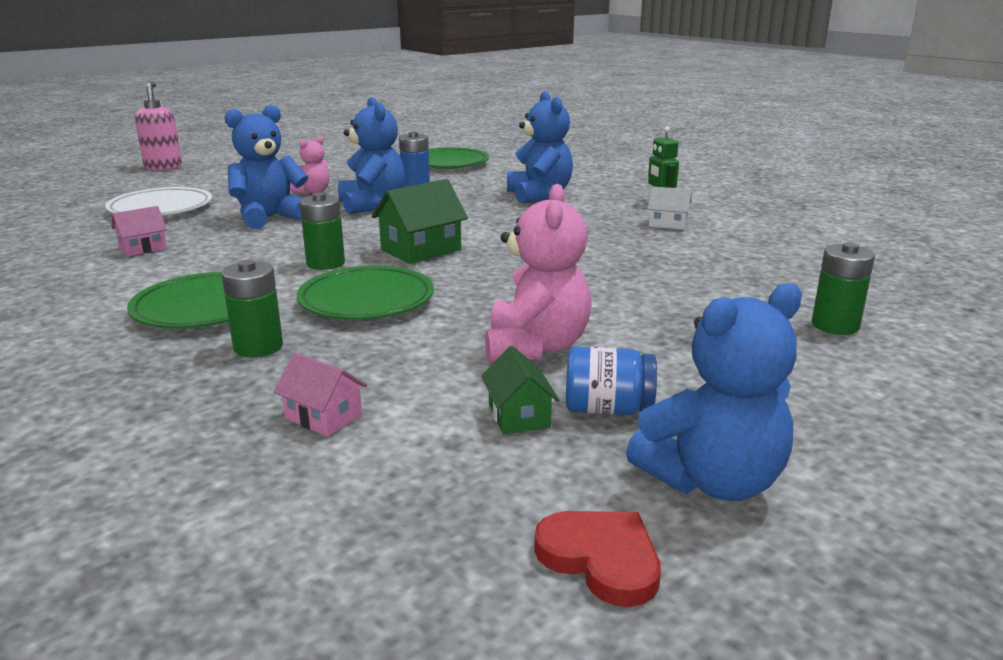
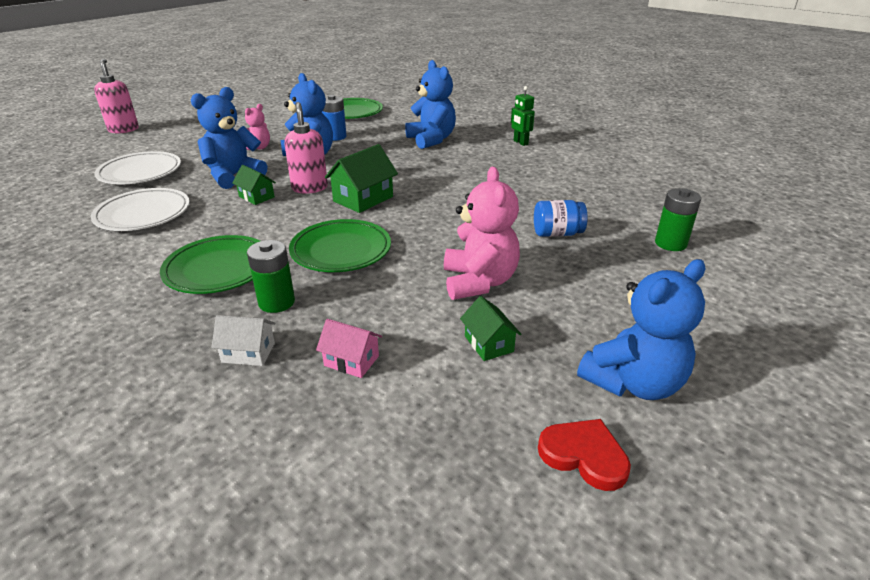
camera: 10 degrees left, 10 degrees up
pink house [111,206,167,256] -> white plate [91,188,190,231]
green battery [300,192,345,270] -> none
blue jar [566,347,657,415] -> blue jar moved to [534,200,588,237]
white house [648,186,692,230] -> white house moved to [211,315,275,366]
none -> green house [232,165,276,205]
none -> pink soap dispenser [284,102,328,194]

